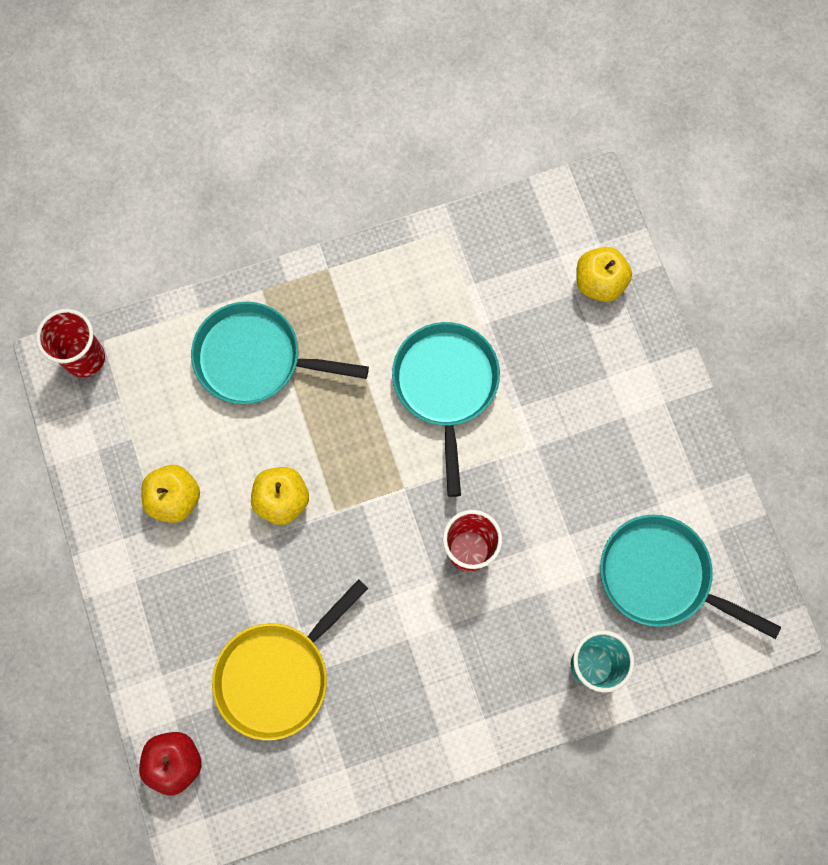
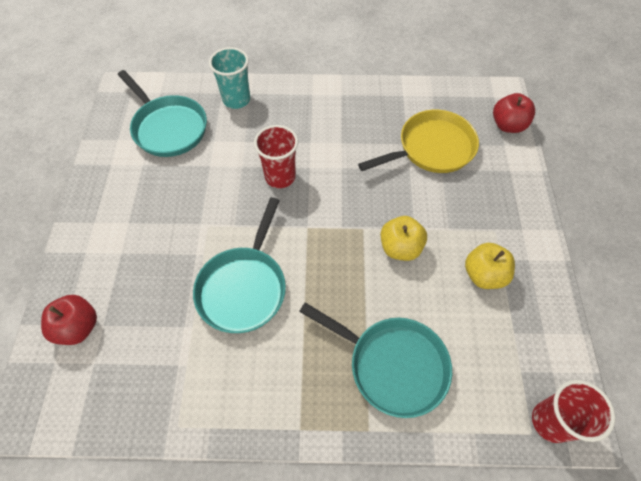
camera: 160 degrees left, 15 degrees down
yellow apple [576,247,632,302] -> red apple [41,295,97,345]

